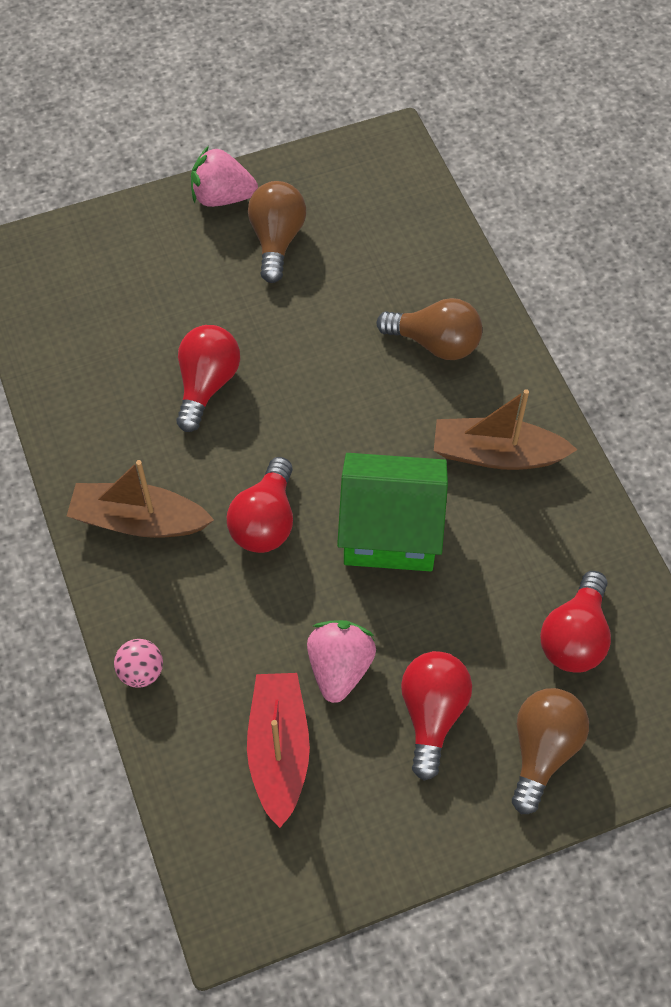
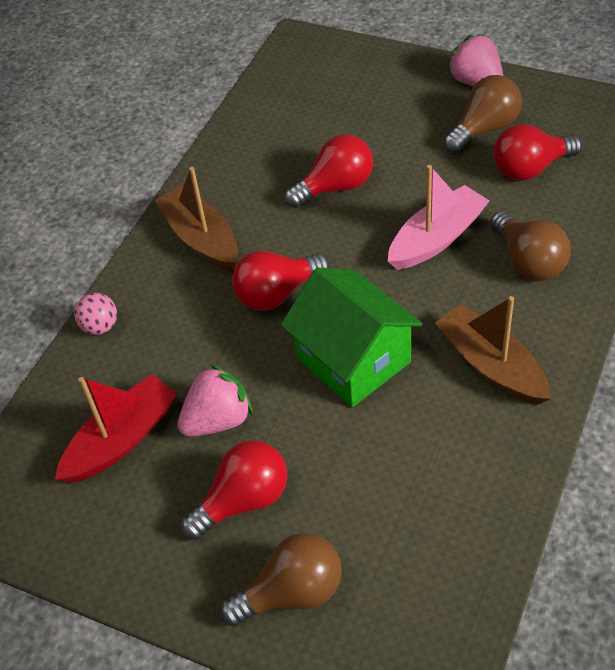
camera: 50 degrees right, 10 degrees down
red light bulb [540,571,611,673] -> red light bulb moved to [493,124,582,181]
none -> pink boat [388,165,489,270]

